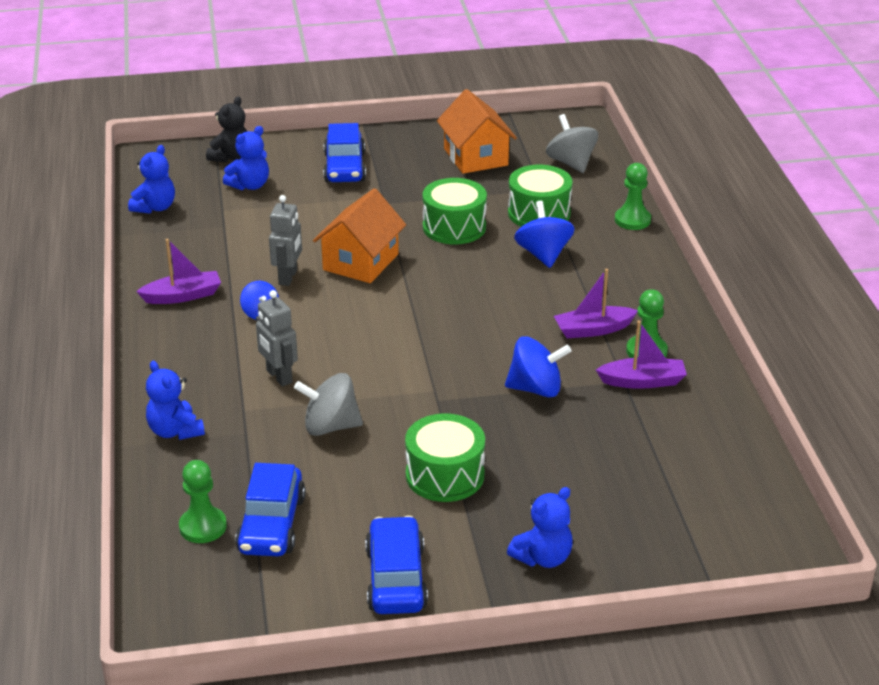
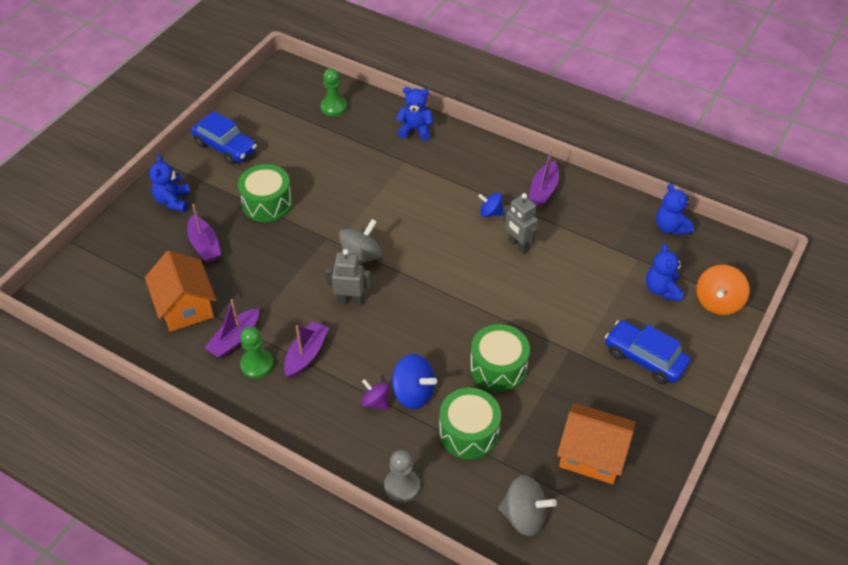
camera: 130 degrees right, 15 degrees up
black teddy bear [206,96,247,162] -> orange spinning top [696,265,750,315]
blue car [235,463,306,557] -> none
grey robot [256,290,298,386] -> grey robot moved to [325,249,371,305]
grey spinning top [294,373,363,436] -> grey spinning top moved to [339,219,382,264]
orange house [313,188,406,283] -> orange house moved to [145,251,216,332]
blue spinning top [505,336,572,397] -> none
green pawn [615,163,651,230] -> grey pawn [384,450,420,503]
none -> purple boat [188,204,221,263]
none -> purple spinning top [361,379,389,410]

